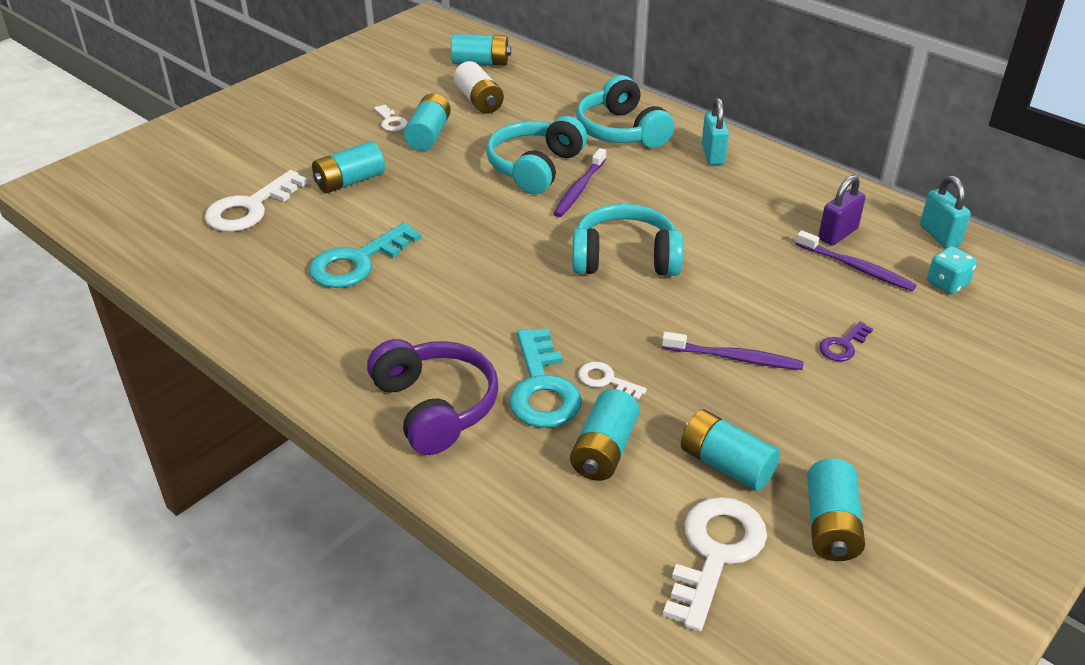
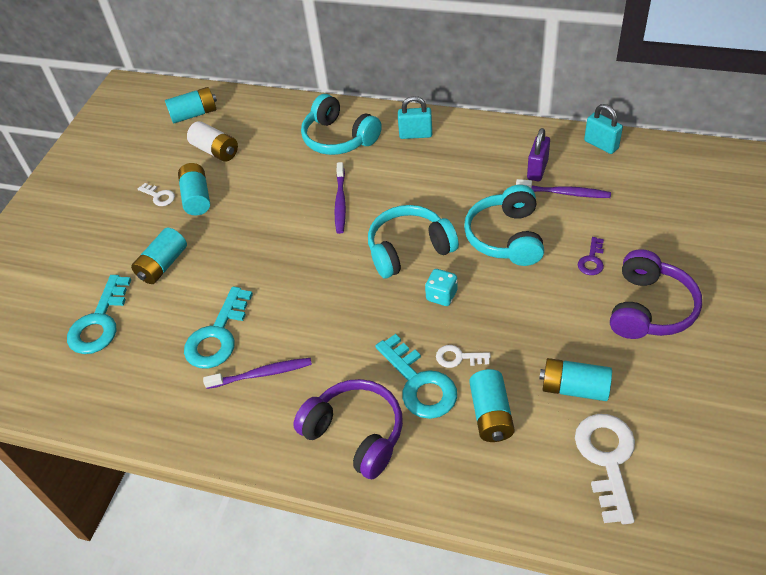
camera: 20 degrees left, 10 degrees up
white key [205,170,309,232] -> turquoise key [67,275,131,354]
turquoise headphones [486,116,587,194] -> turquoise headphones moved to [464,185,544,266]
purple toothbrush [662,332,804,370] -> purple toothbrush moved to [203,358,312,389]
turquoise padlock [702,98,729,165] -> turquoise padlock turned 60 degrees counterclockwise [398,96,432,139]
turquoise battery [807,458,865,561] -> none
turquoise dice [927,246,977,294] -> turquoise dice moved to [425,269,458,306]
none -> purple headphones [610,249,702,339]

